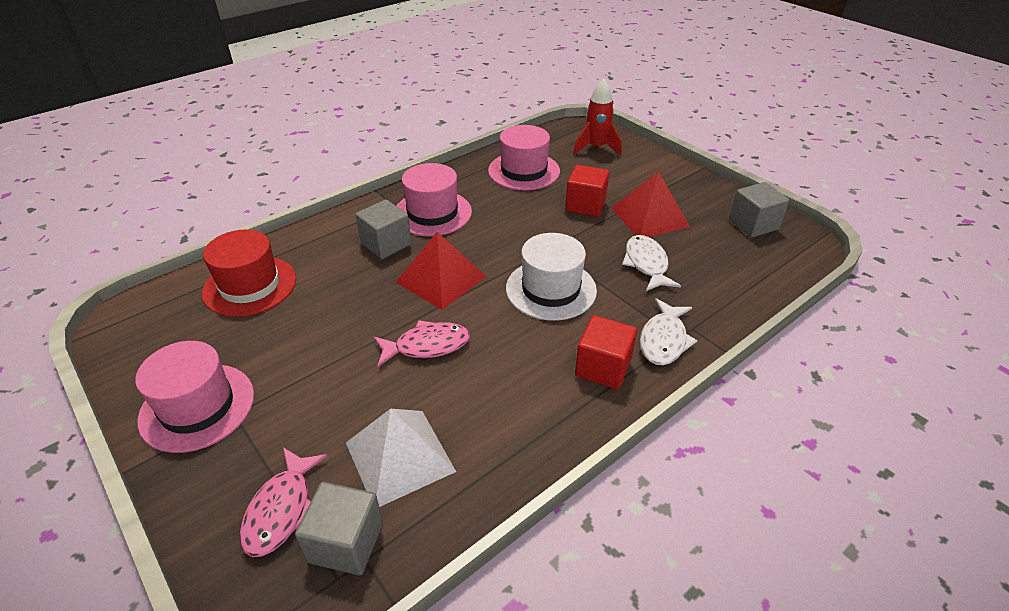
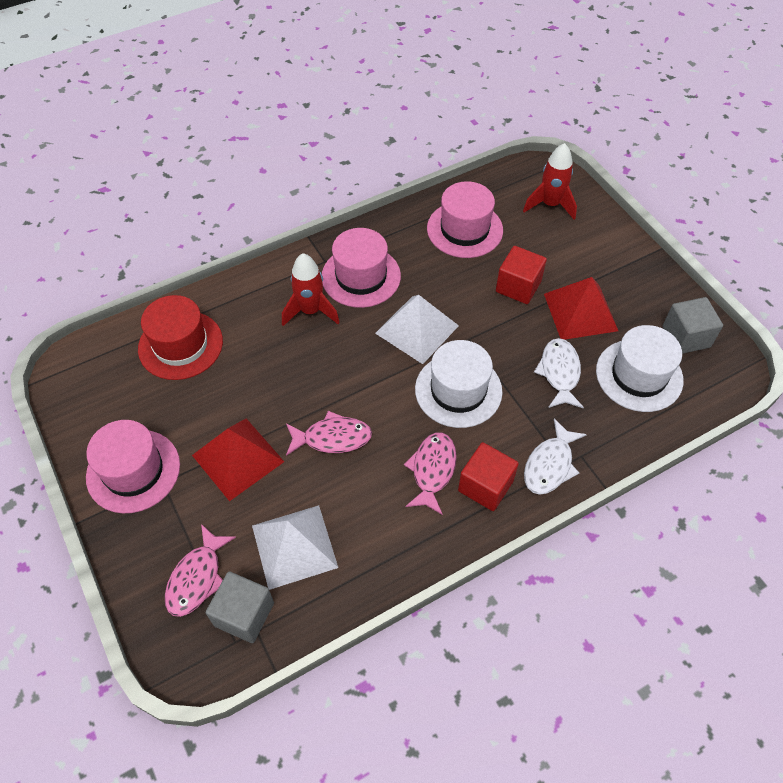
camera: 10 degrees right, 15 degrees up
grey cube [356,200,412,259] -> red rocket [282,253,340,326]
red pyramid [396,232,487,310] -> red pyramid moved to [192,418,284,501]
none -> white pyramid [375,295,459,364]
none -> pink fish [404,432,457,515]
none -> white hat [596,325,684,412]

